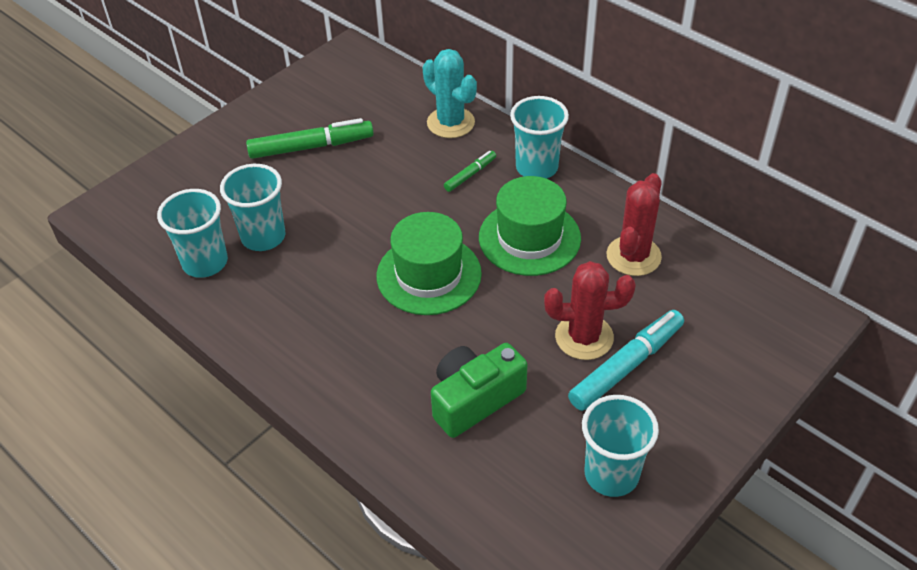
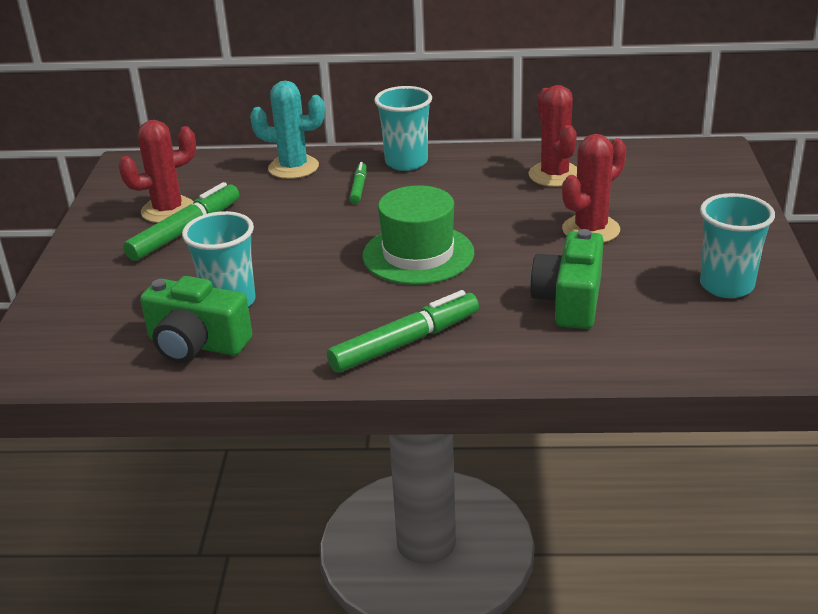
camera: 40 degrees left, 15 degrees down
turquoise cup [157,189,228,278] -> green camera [140,276,252,363]
green hat [479,176,581,276] -> none
turquoise marker [568,310,684,411] -> none
none -> red cactus [118,120,196,223]
none -> green marker [327,290,479,373]

